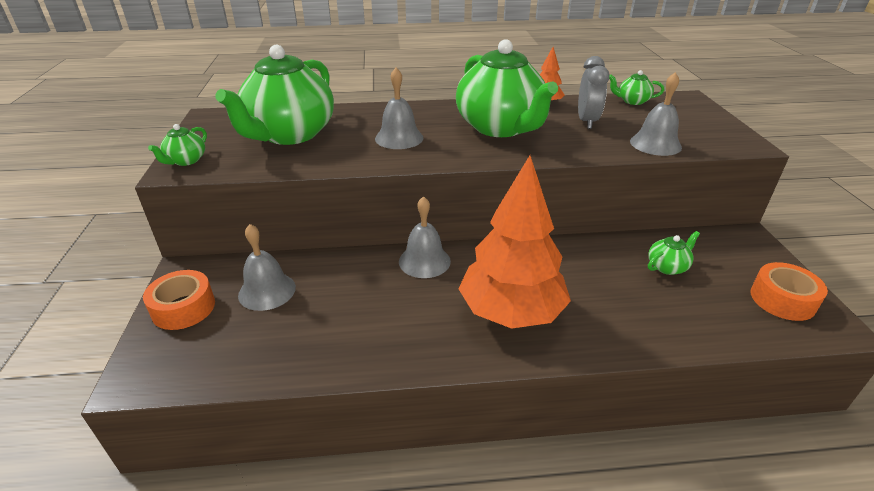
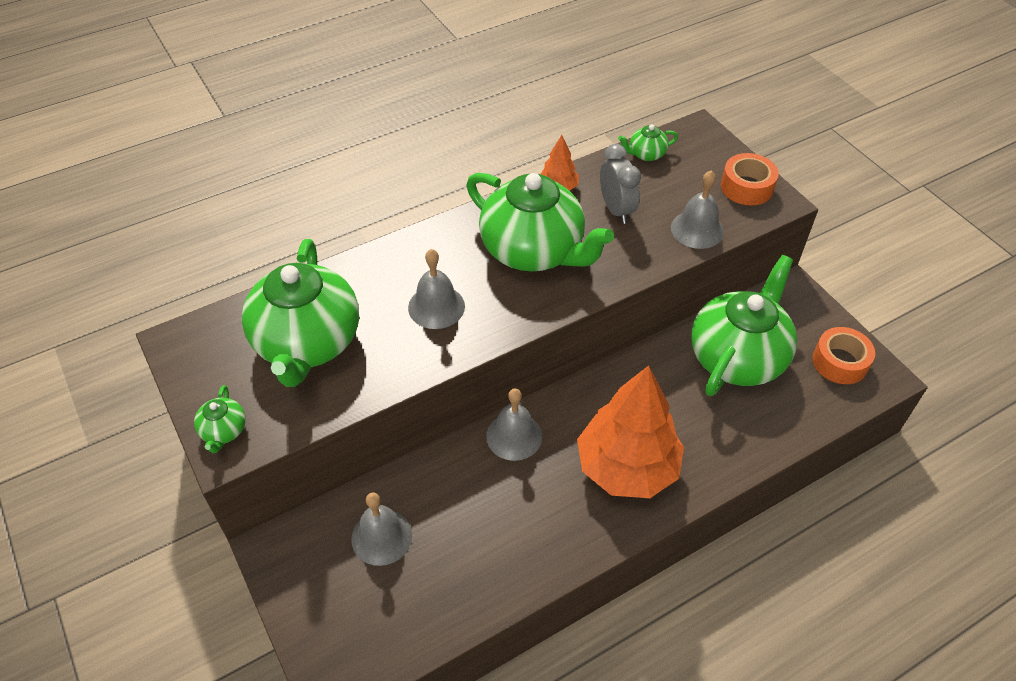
camera: 25 degrees left, 15 degrees up
orange tape [143,270,215,330] -> orange tape moved to [721,153,779,206]
green teapot [648,231,700,275] -> green teapot [691,255,797,396], size x2.45

